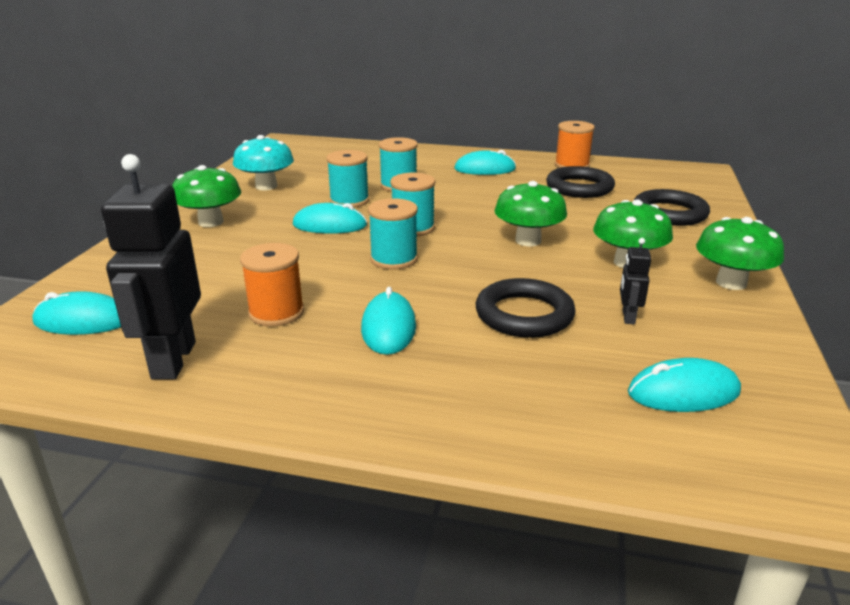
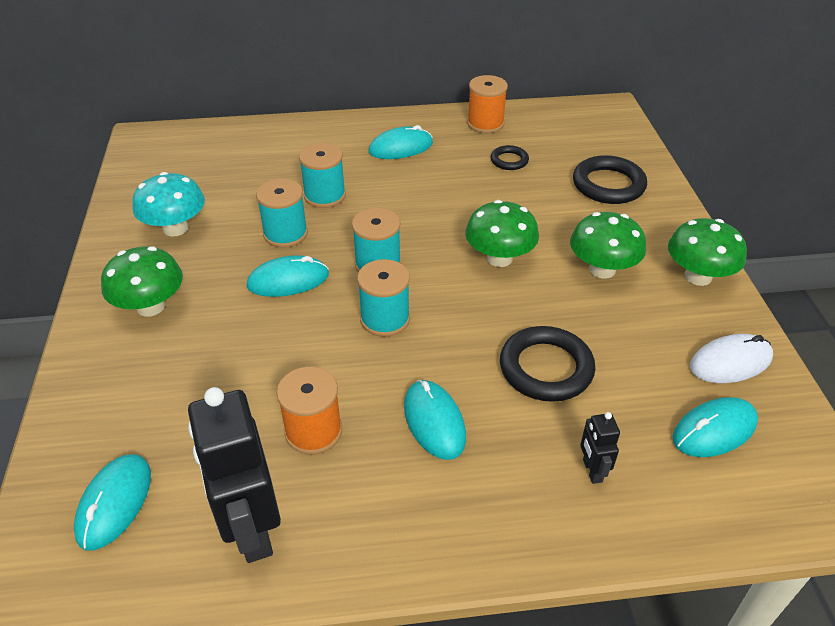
camera: 20 degrees left, 15 degrees up
turquoise mouse [32,291,121,335] -> turquoise mouse turned 60 degrees counterclockwise [74,454,151,550]
black ring [546,166,615,198] -> black ring [491,145,529,170], size x0.55
black robot [620,238,651,324] -> black robot moved to [580,412,620,484]
none -> white mouse [690,334,773,383]

